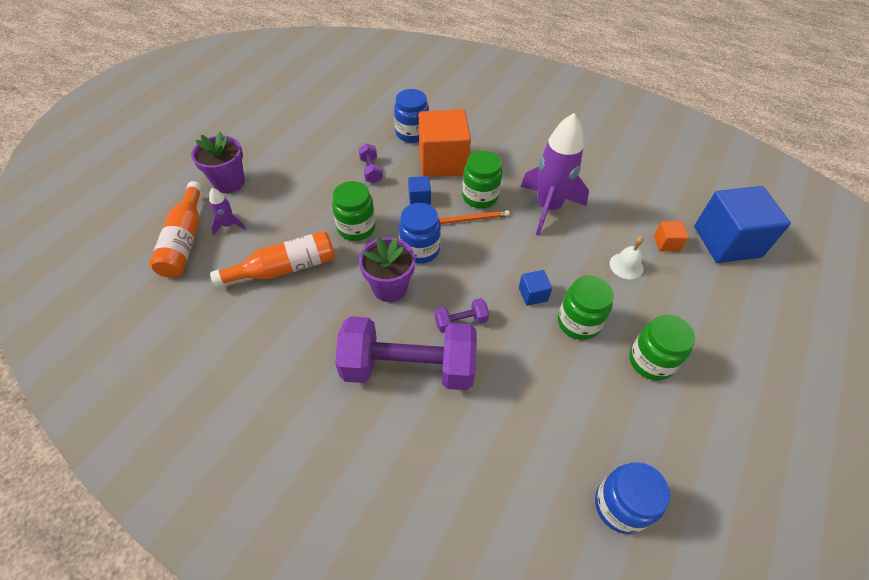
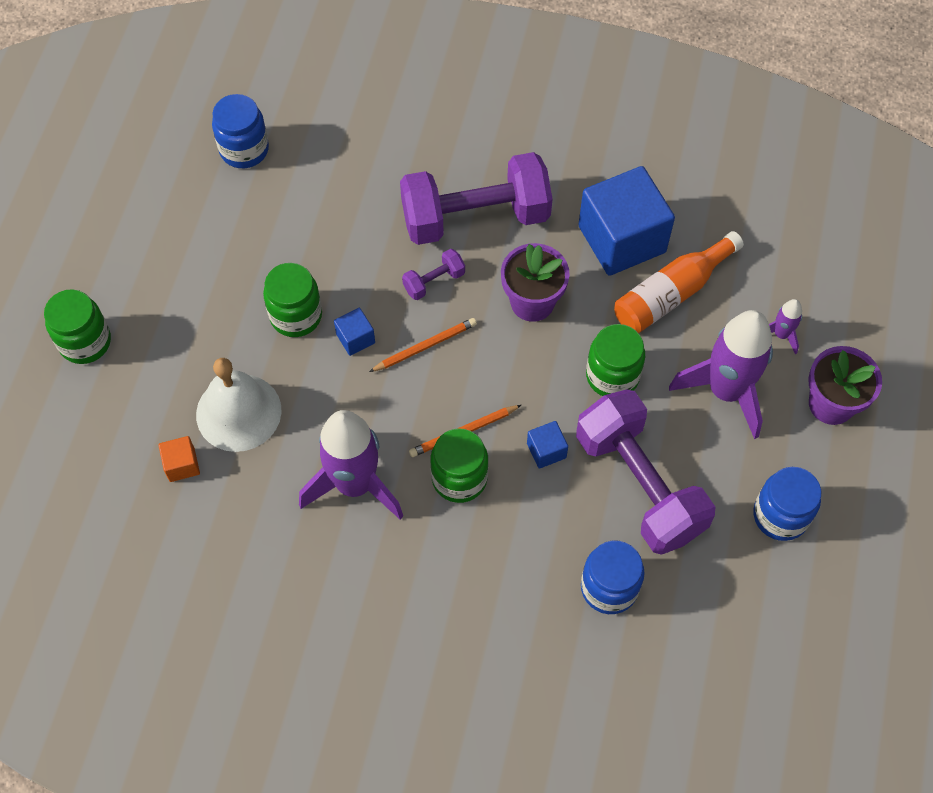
camera: 165 degrees right, 10 degrees up
orange bottle [149,181,203,278] -> none
purple dumbbell [358,143,383,183] -> purple dumbbell [576,389,715,555], size x2.40
blue jar [399,203,441,264] -> blue jar moved to [753,467,821,541]
orange cube [419,110,471,177] -> none
white bell [610,236,644,279] -> white bell [196,358,282,452], size x1.88
green jar [629,314,695,381] -> green jar moved to [44,289,111,364]
blue cube [694,186,791,263] -> blue cube moved to [578,166,675,276]
none -> orange pencil [369,318,477,372]
none -> purple rocket [669,310,773,439]

